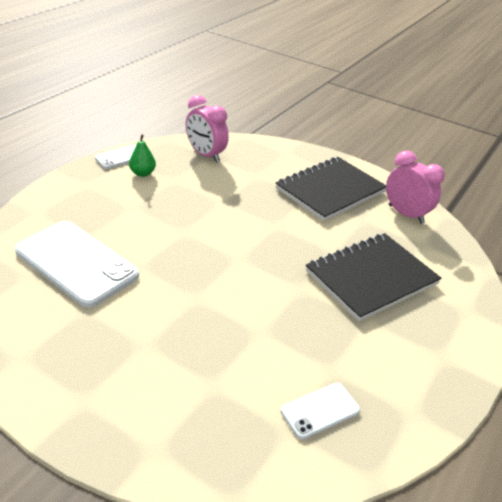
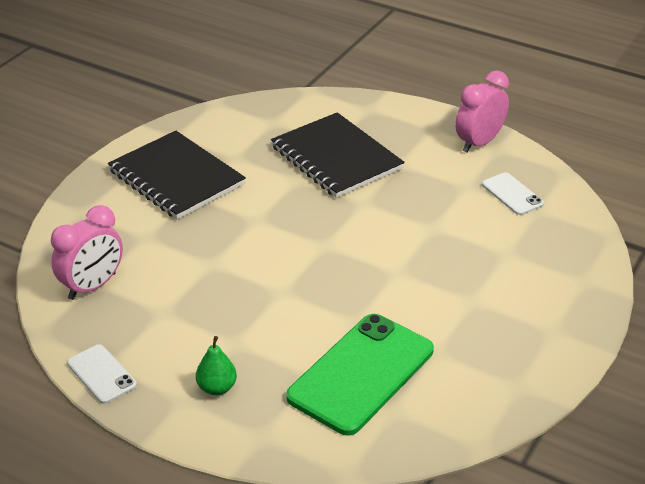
camera: 90 degrees left, 0 degrees up
white phone [15,221,139,308] -> green phone [286,314,434,436]
green pear [129,134,156,177] -> green pear moved to [196,336,237,395]
pink clock [386,151,445,224] -> pink clock moved to [456,70,509,152]

